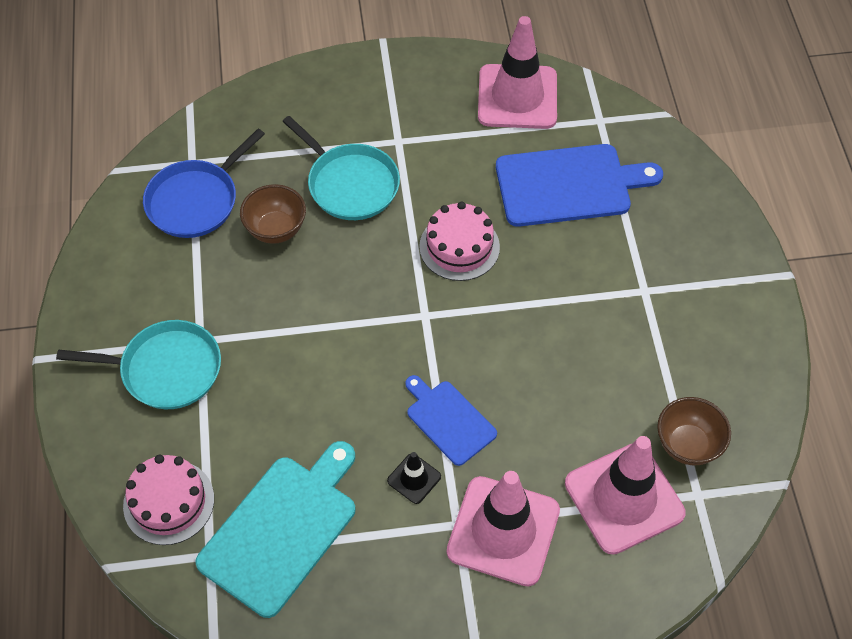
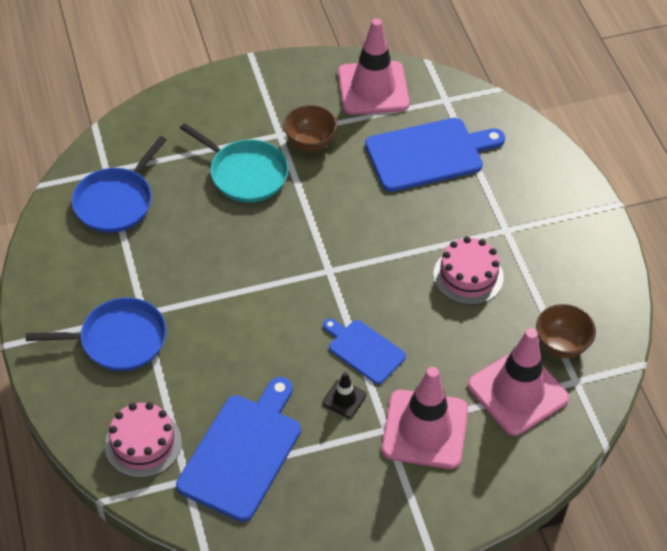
camera: 10 degrees left, 5 degrees down
turquoise pan [56,320,221,409] -> blue pan [26,298,167,371]
turquoise cutting board [195,441,355,618] -> blue cutting board [176,377,301,522]
brown bowl [240,184,306,244] -> brown bowl moved to [283,105,337,152]
pink cake [419,202,500,281] -> pink cake moved to [433,237,504,305]

